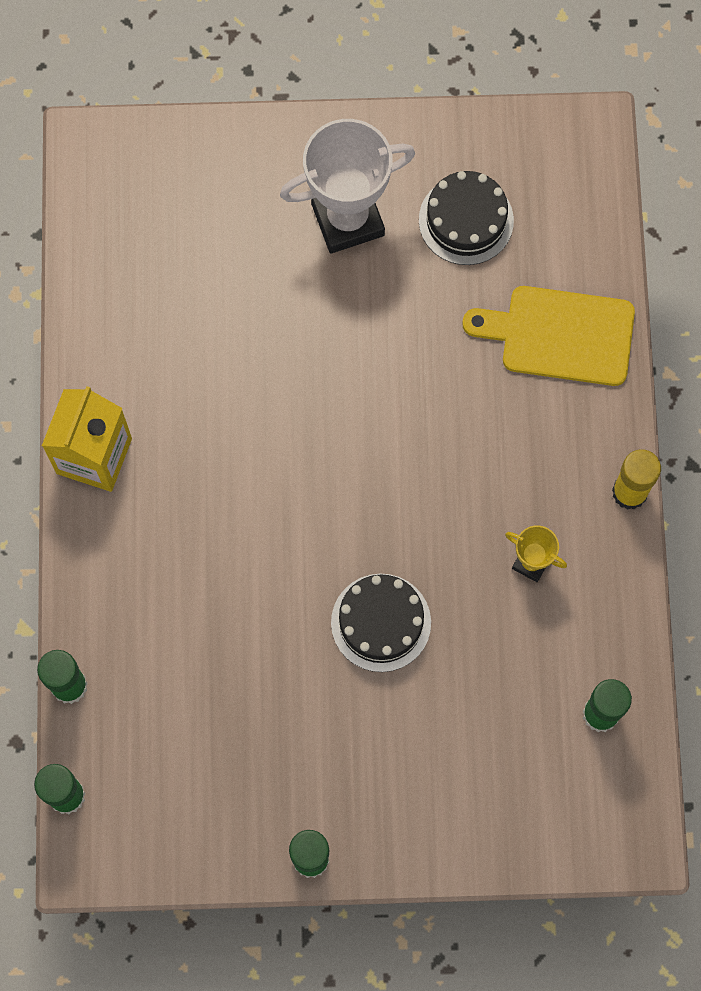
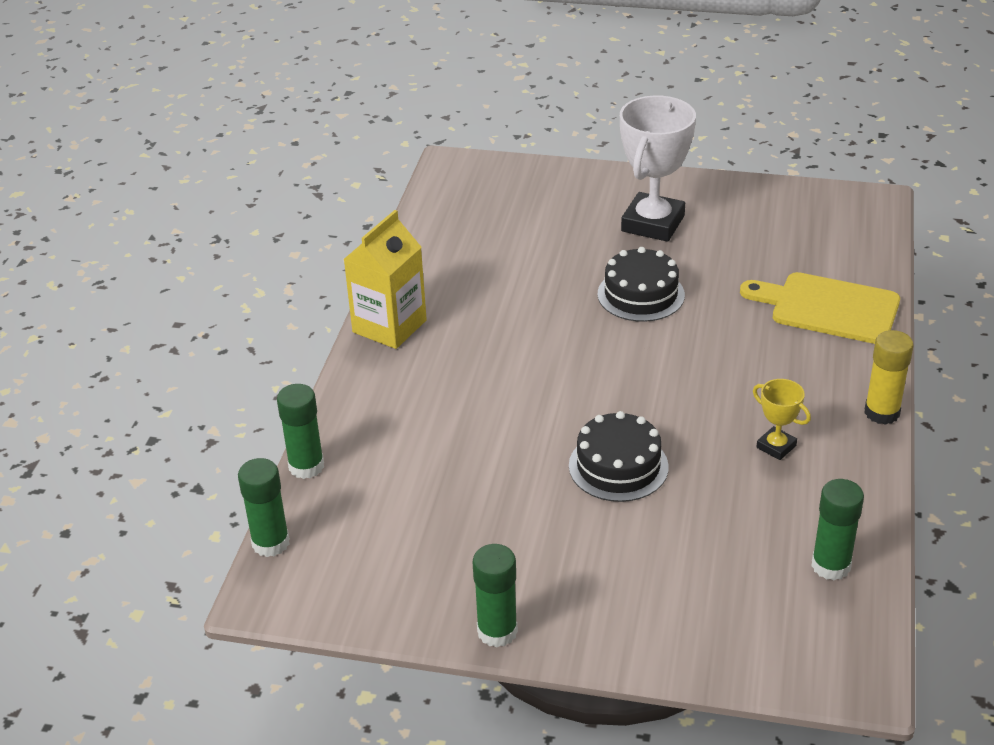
camera: 15 degrees right, 35 degrees down
white trophy [280,119,415,253] -> white trophy turned 60 degrees counterclockwise [620,96,696,242]
black cake [419,171,514,265] -> black cake moved to [598,247,685,322]

